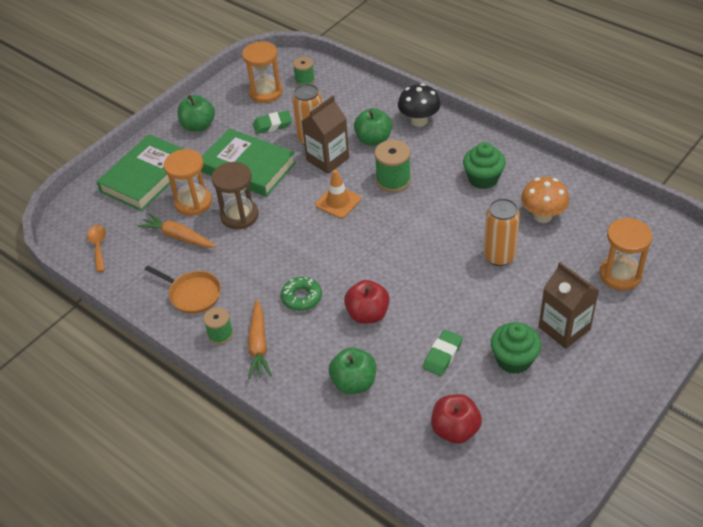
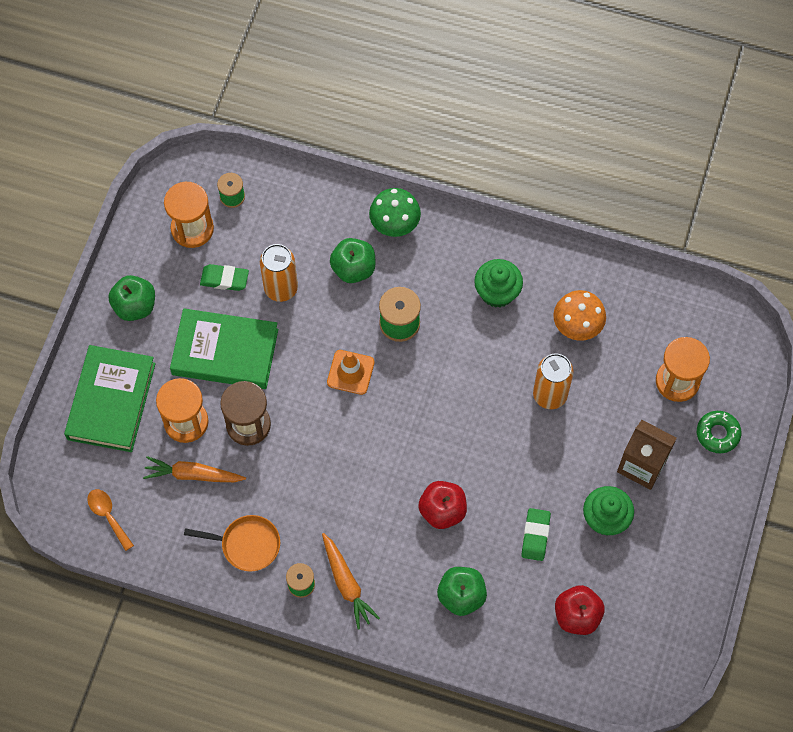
camera: 25 degrees left, 20 degrees up
green eraser [253,111,292,134] -> green eraser turned 45 degrees clockwise [200,264,249,291]
green donut [281,277,322,311] -> green donut moved to [697,411,741,453]
brown carton [301,96,349,174] -> none
black mushroom [398,83,441,127] -> green mushroom [369,188,421,237]

